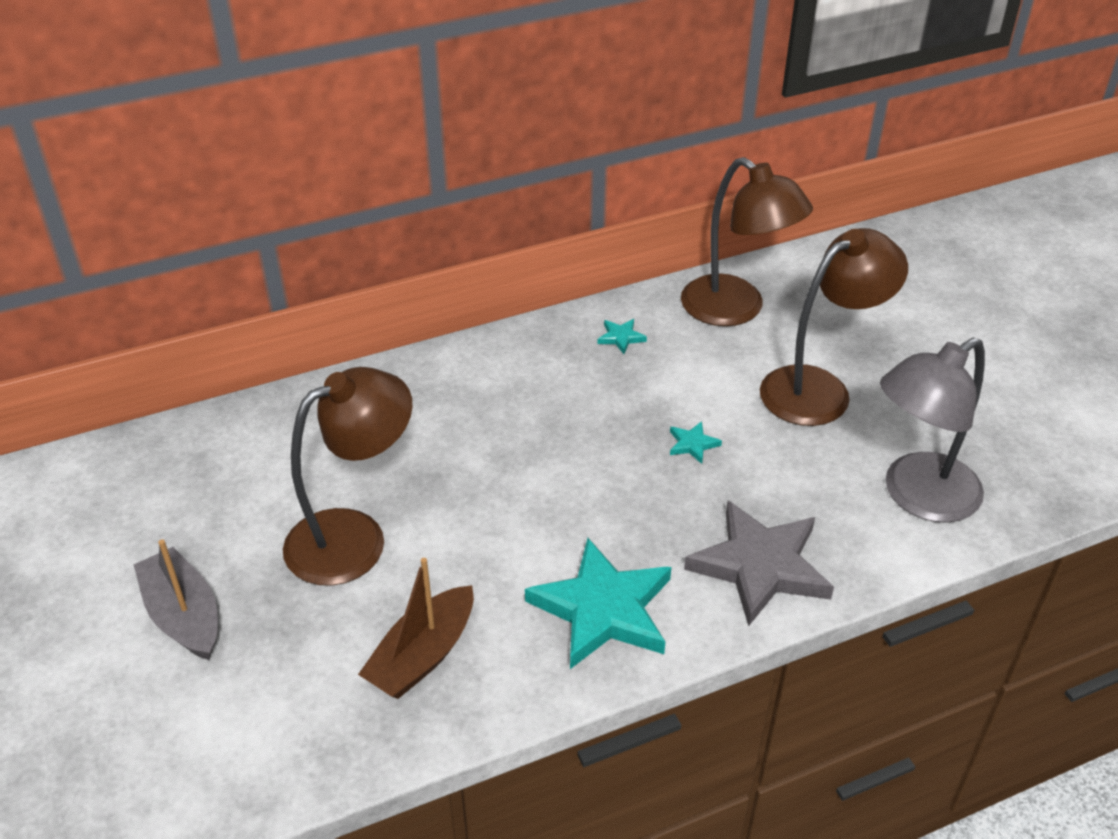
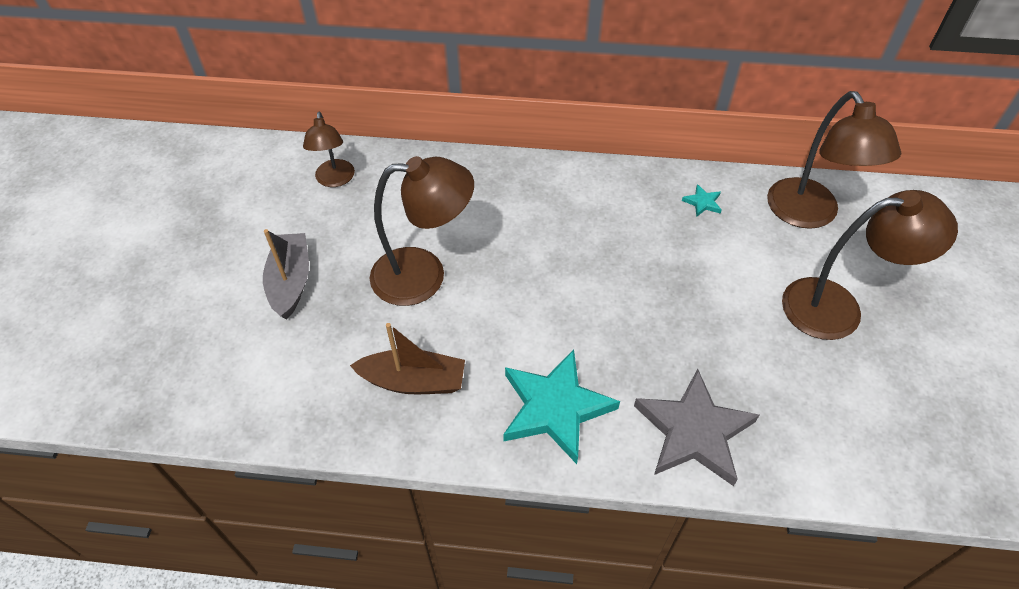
camera: 30 degrees right, 10 degrees up
brown boat [358,558,474,699] -> brown boat turned 150 degrees counterclockwise [350,323,465,394]
turquoise star [670,421,722,464] -> none
grey lamp [880,338,985,523] -> none
none -> brown lamp [303,112,355,187]

